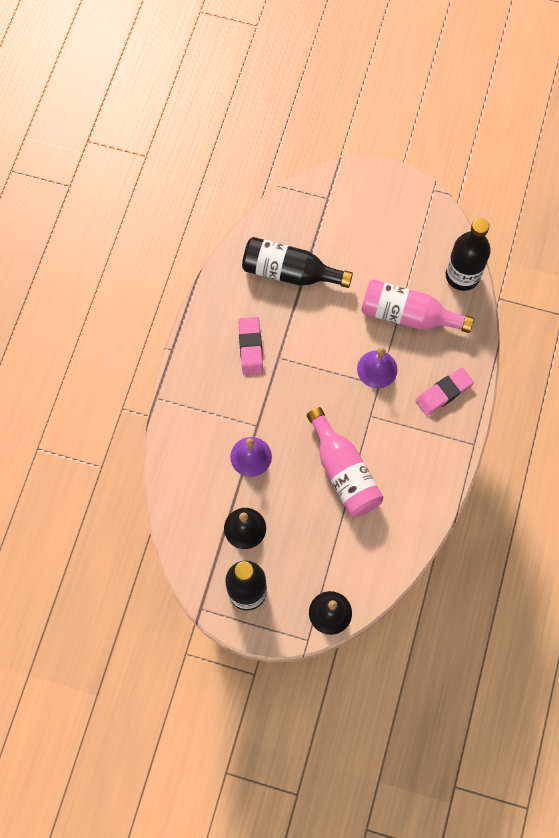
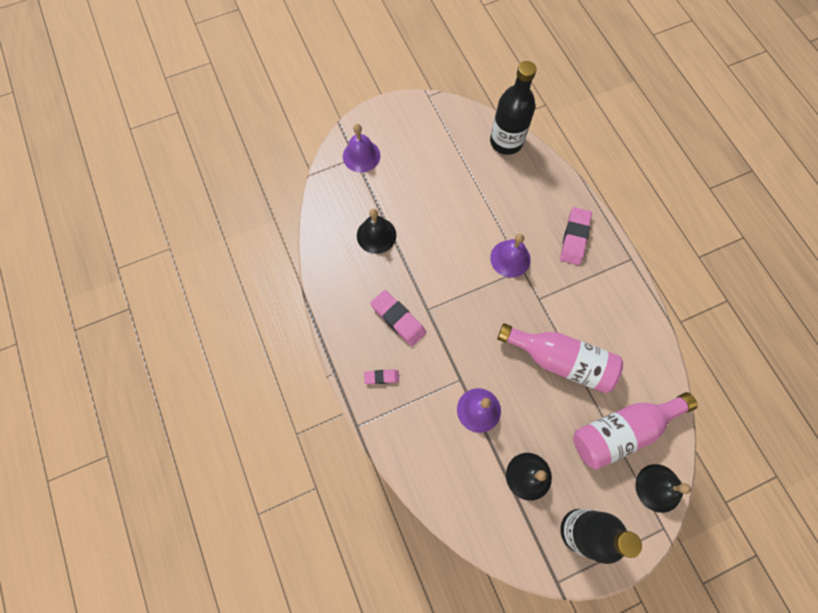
camera: 40 degrees left, 0 degrees up
black bottle [242,237,353,288] -> black bell [357,209,396,254]
pink bottle [361,279,474,333] -> pink bottle moved to [573,392,698,469]
none -> purple bell [343,124,380,173]
none -> pink eraser [364,369,399,384]

